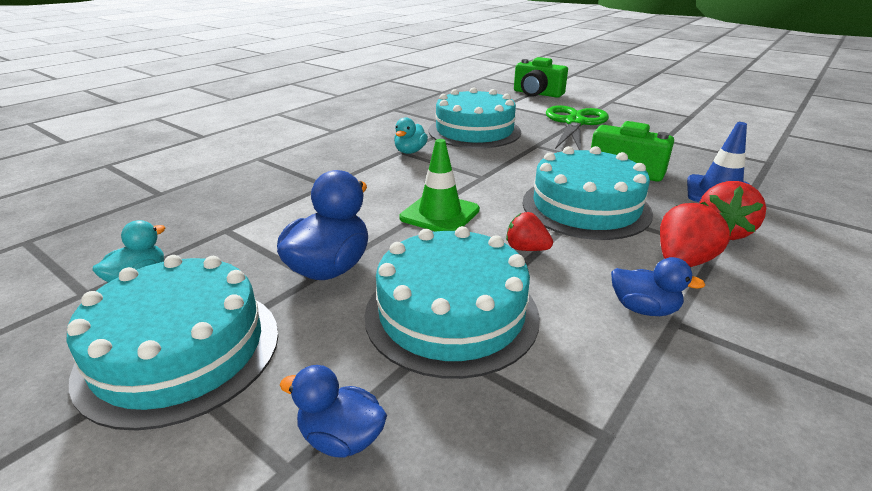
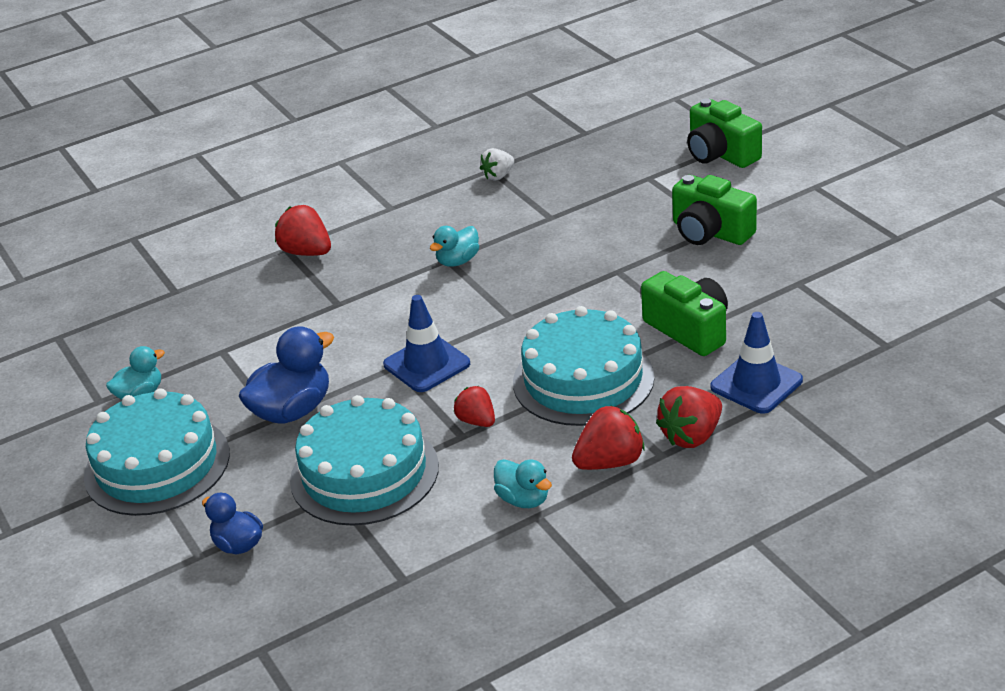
camera: 25 degrees right, 5 degrees up
green traffic cone [399,139,480,232] -> blue traffic cone [383,295,470,392]
turquoise cake [429,87,521,148] -> none
green scissors [546,105,609,150] -> green camera [672,175,757,245]
blue duck [611,257,705,316] -> turquoise duck [494,459,552,508]
none -> red strawberry [275,205,331,256]
none -> white strawberry [480,148,514,181]

